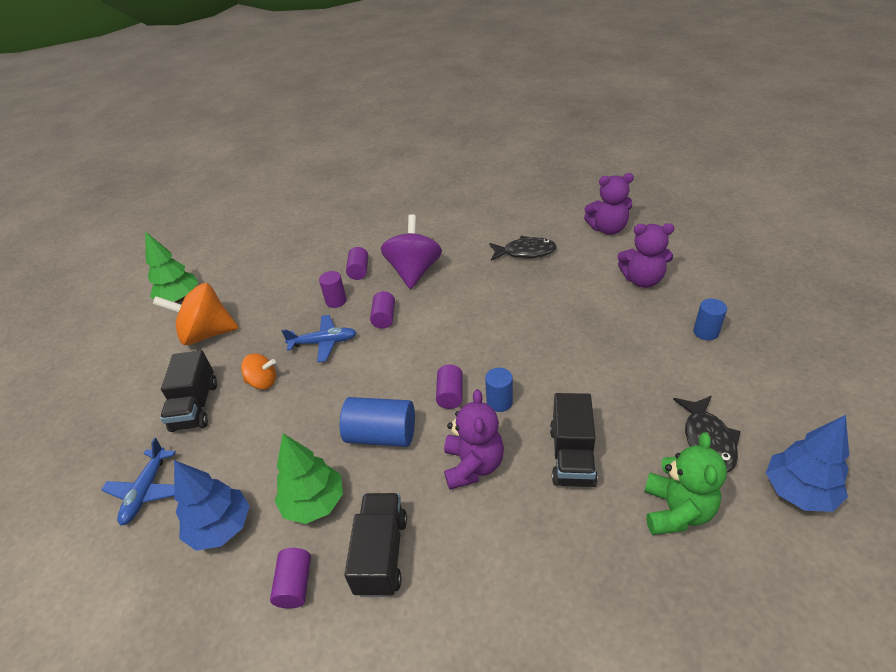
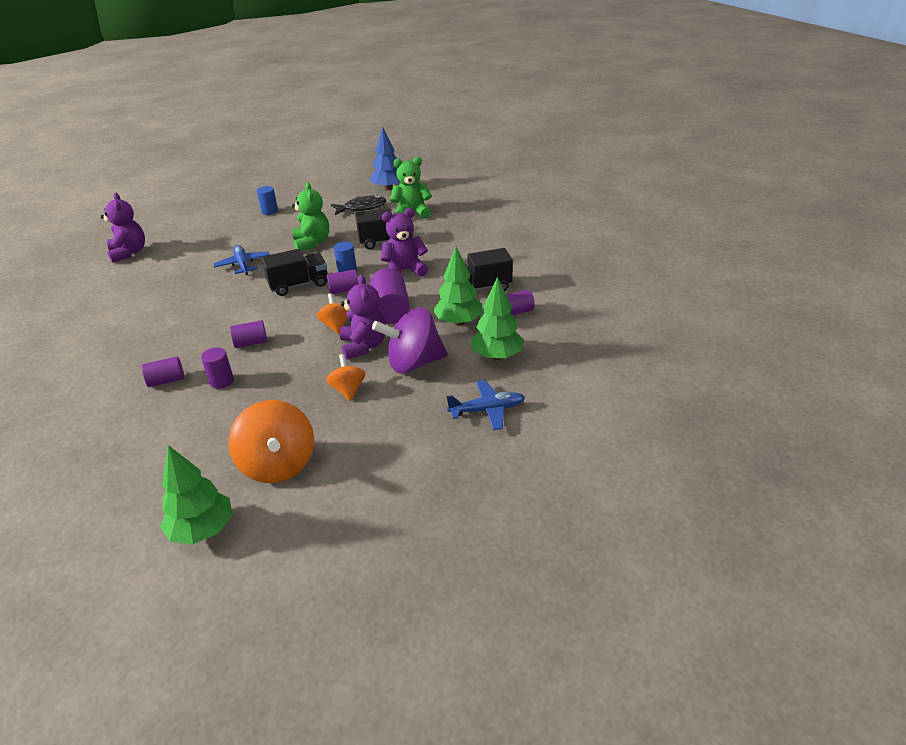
camera: 110 degrees left, 5 degrees down
black truck [160,350,217,432] -> black truck moved to [261,249,328,296]
blue tree [174,460,250,551] -> green tree [471,277,524,360]
blue plane [281,315,357,362] -> blue plane moved to [213,245,270,275]
blue cylinder [340,397,415,447] -> purple cylinder [370,268,410,324]
purple spinning top [381,215,442,289] -> purple spinning top moved to [372,307,448,373]
black fish [489,236,557,261] -> none
purple teddy bear [618,223,674,288] -> purple teddy bear moved to [340,274,386,360]
none -> green teddy bear [292,182,329,251]
none -> orange spinning top [317,293,348,334]

